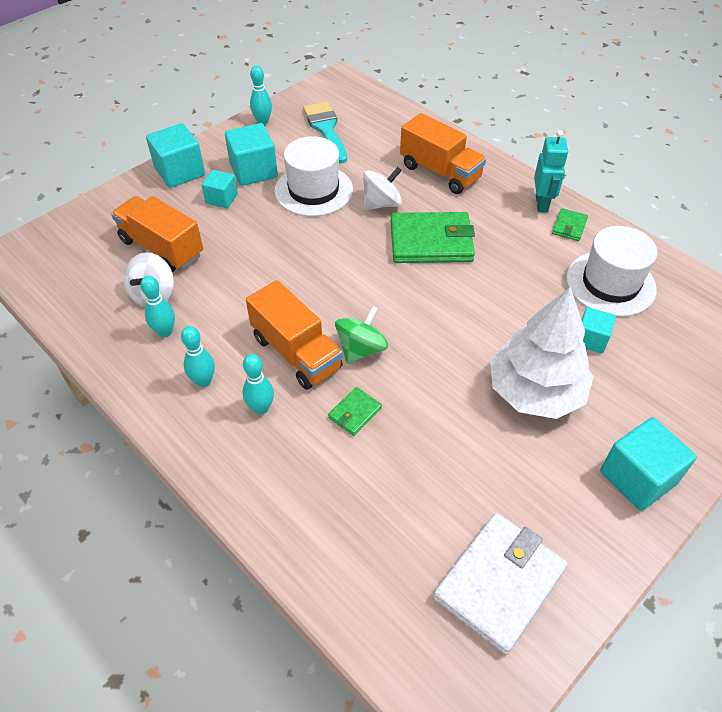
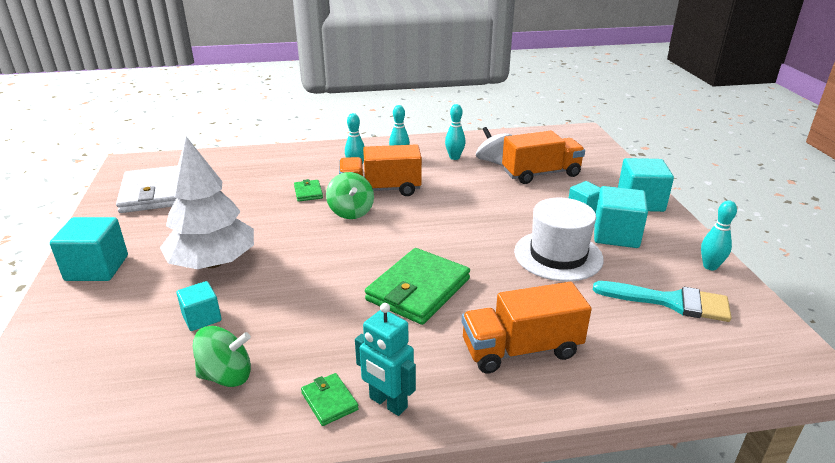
camera: 125 degrees right, 20 degrees down
white spinning top [363,167,402,210] -> none
white hat [566,226,658,317] -> green spinning top [193,326,251,387]

